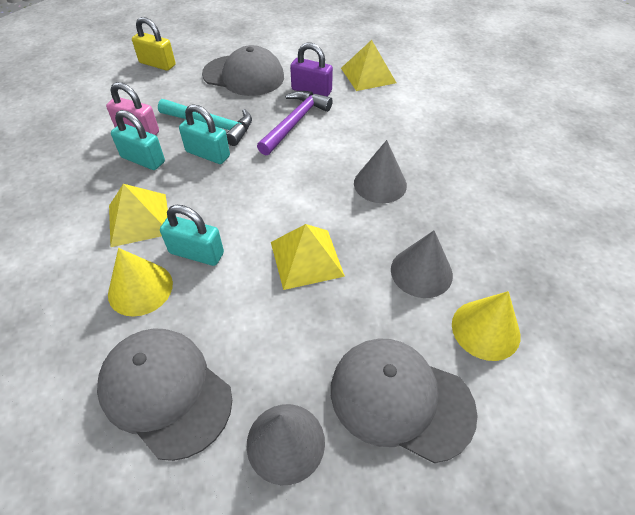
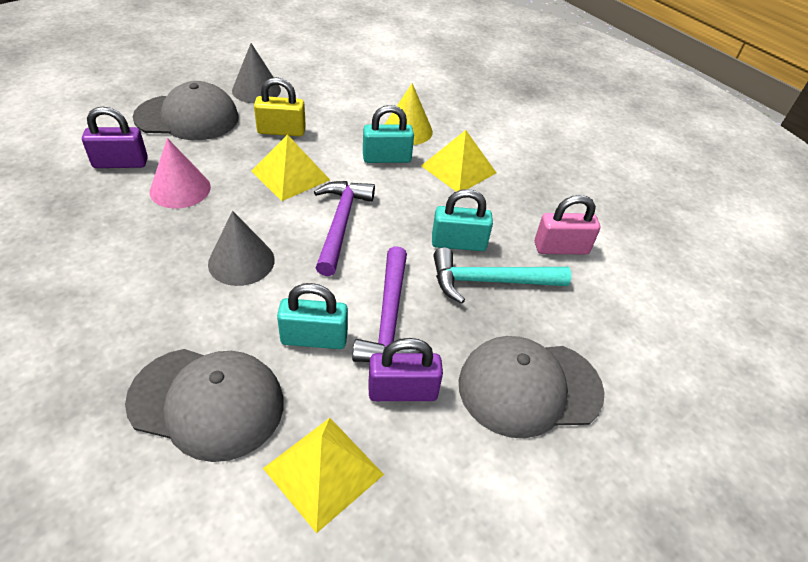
camera: 150 degrees right, 5 degrees down
grey cap [97,328,232,461] -> grey cap moved to [125,349,284,462]
turquoise padlock [111,110,165,170] -> turquoise padlock moved to [277,283,348,349]
yellow padlock [132,17,175,71] -> yellow padlock moved to [254,77,306,136]
grey cone [391,230,453,298] -> pink cone [150,138,211,209]
yellow cone [452,291,521,361] -> purple padlock [82,106,148,168]
none -> purple hammer [314,181,375,276]

